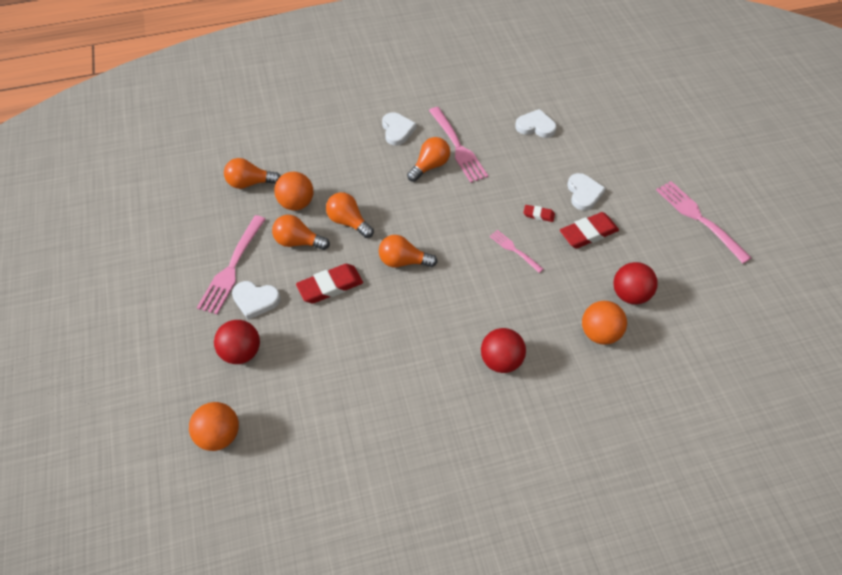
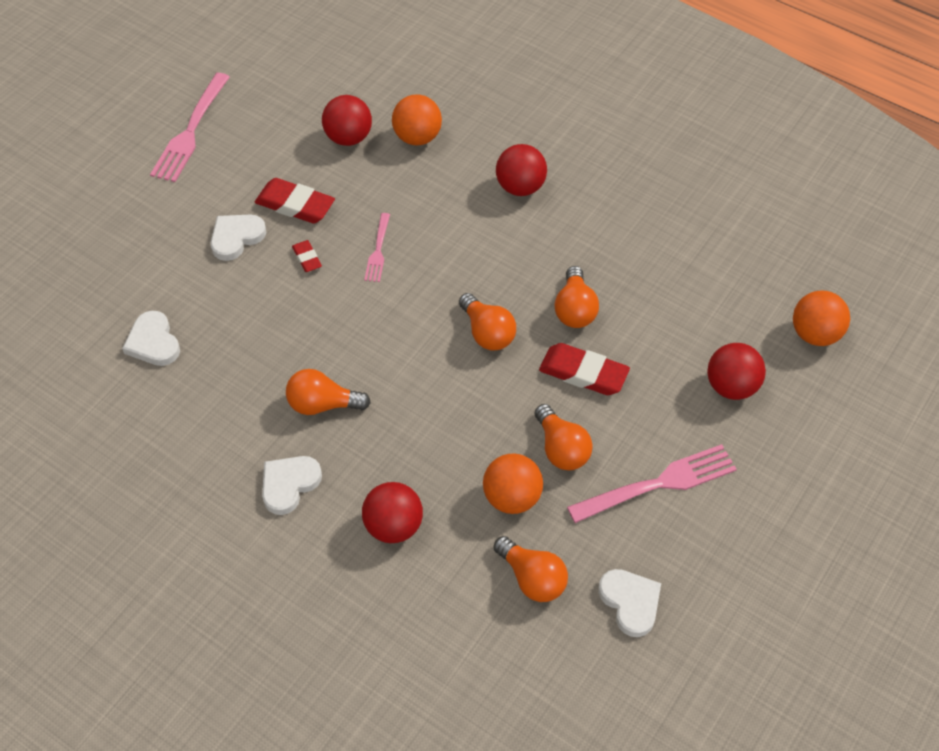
camera: 130 degrees left, 0 degrees up
white heart [232,281,281,320] -> white heart moved to [598,569,661,637]
orange light bulb [326,192,374,238] -> orange light bulb moved to [554,266,599,328]
pink fork [429,107,488,183] -> none
none -> red ball [362,482,423,543]

